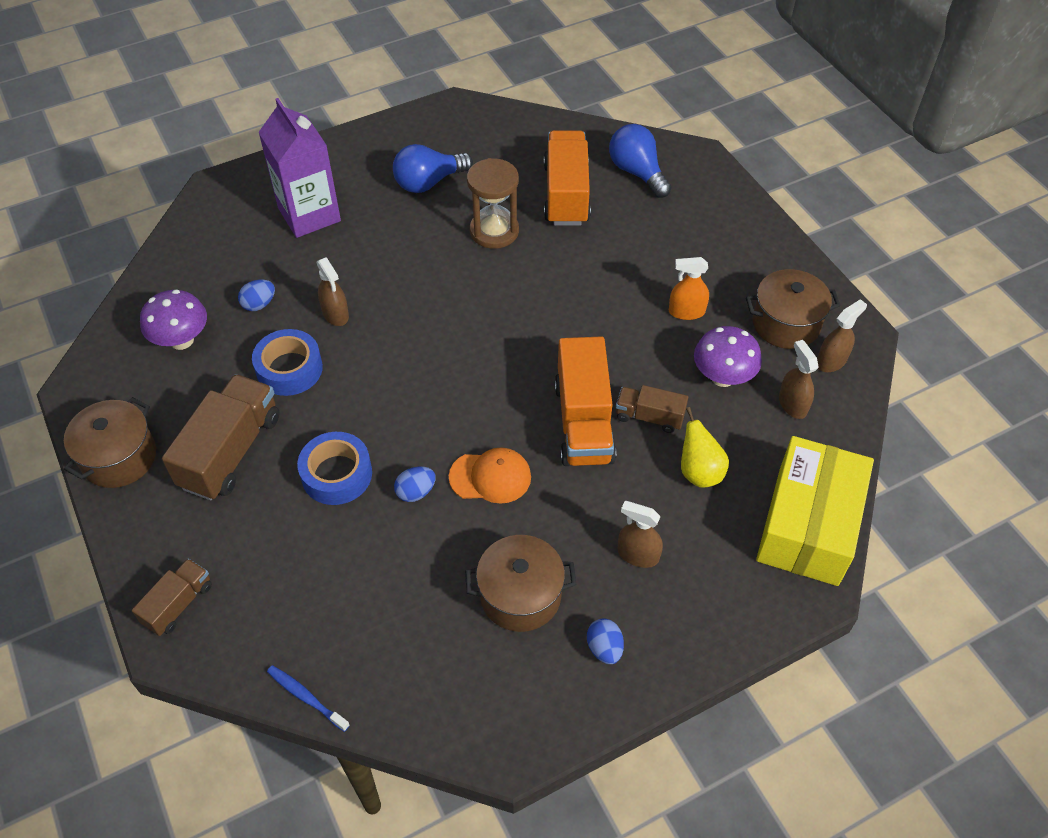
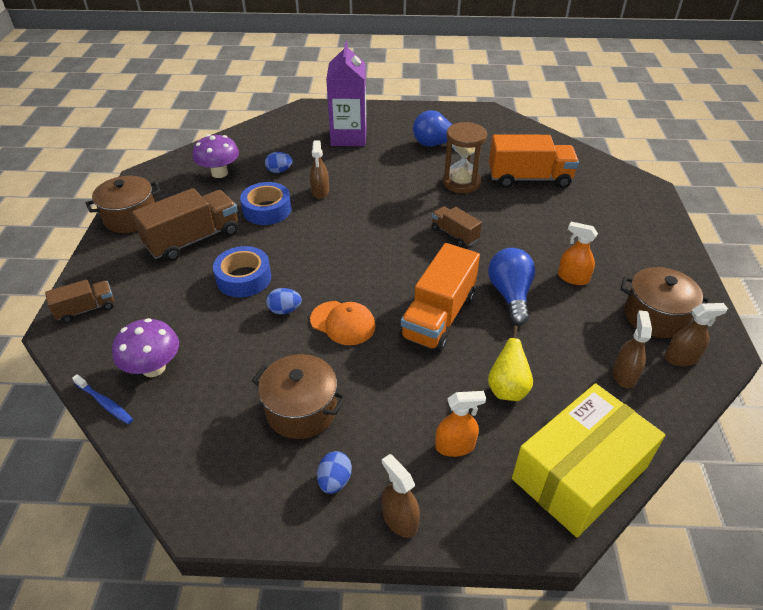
camera: 30 degrees right, 10 degrees down
blue toothbrush [267,665,350,732] -> blue toothbrush turned 150 degrees clockwise [72,374,133,424]
orange truck [544,130,591,226] -> orange truck turned 60 degrees clockwise [489,134,579,188]
blue light bulb [609,124,672,198] -> blue light bulb moved to [488,248,535,325]
brown truck [616,385,688,433] -> brown truck moved to [432,206,482,247]
brown spray bottle [618,501,663,568] -> brown spray bottle moved to [382,454,420,538]
purple mushroom [694,326,762,387] -> purple mushroom moved to [112,318,179,377]
none -> orange spray bottle [435,391,486,457]

